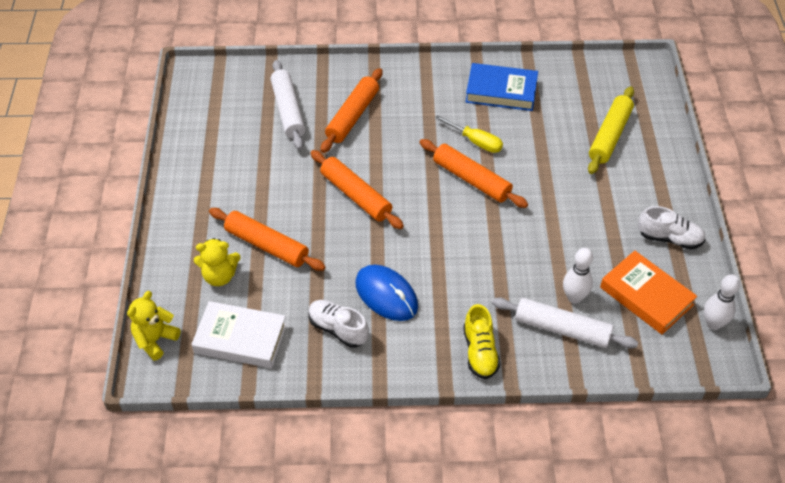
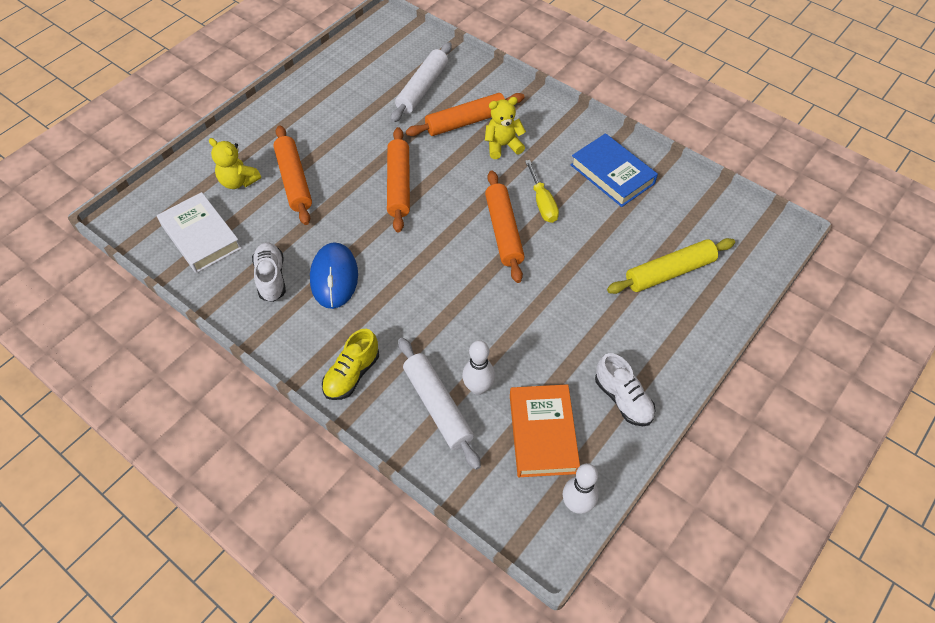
camera: 40 degrees right, 5 degrees up
yellow teddy bear [127,291,181,361] -> yellow teddy bear moved to [485,97,526,159]

